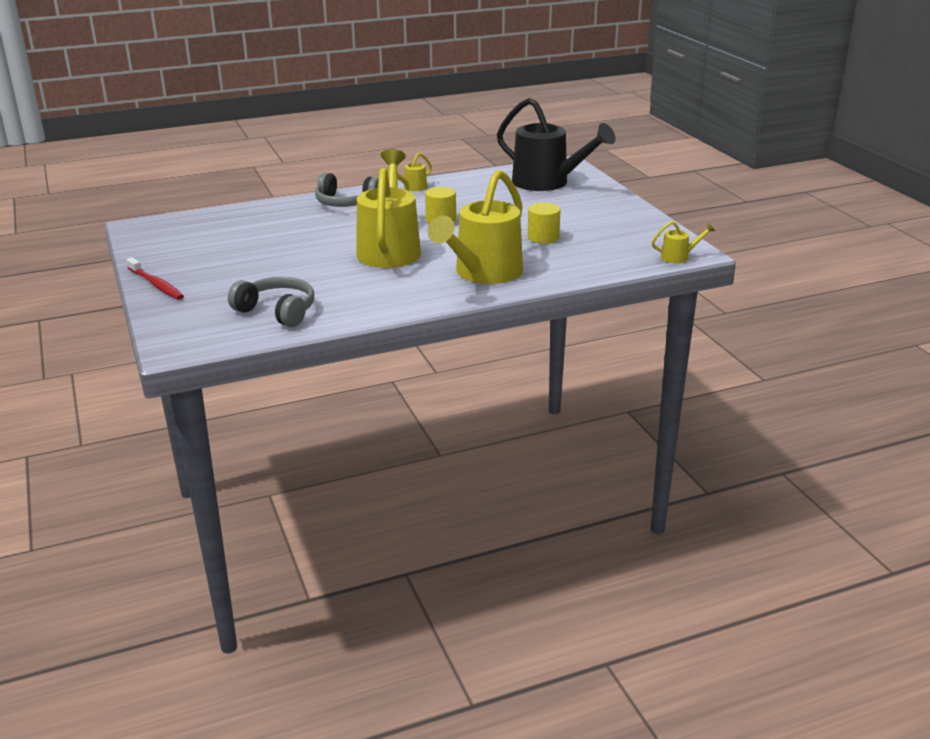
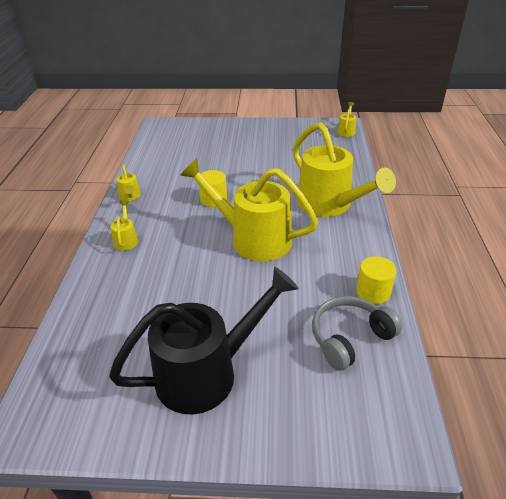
camera: 65 degrees left, 10 degrees up
red toothbrush [126,257,184,300] -> none
grey headphones [315,173,378,207] -> yellow watering can [110,200,138,251]
black watering can [497,98,616,191] -> black watering can moved to [109,267,299,415]
yellow cylinder [528,203,561,244] -> yellow cylinder moved to [356,256,397,304]

